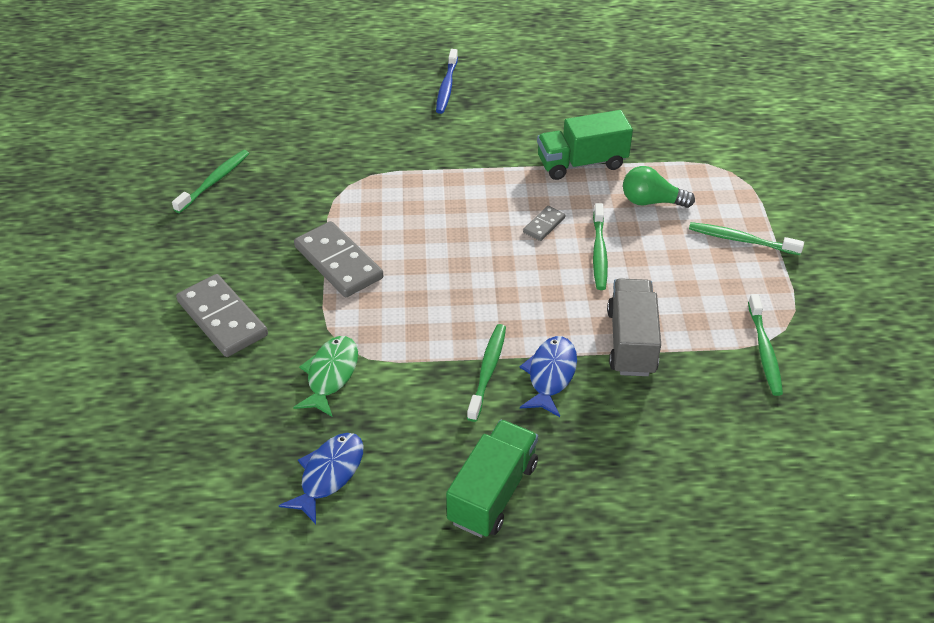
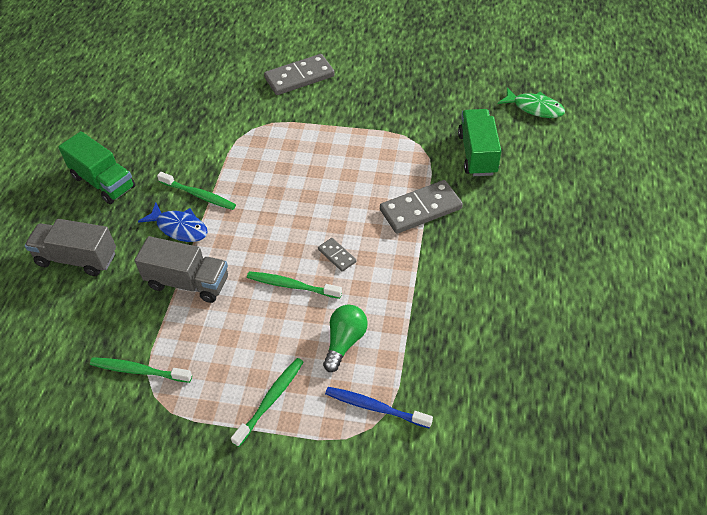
camera: 105 degrees right, 5 degrees up
green toothbrush [172,150,249,213] -> none
blue fish [278,433,364,524] -> none
green fish [293,336,358,417] -> green fish moved to [498,88,565,118]
grey domino [294,221,383,297] -> grey domino moved to [380,180,463,234]
blue toothbrush [436,49,458,114] -> blue toothbrush moved to [325,387,433,429]
green truck [537,110,633,180] -> green truck moved to [458,109,501,176]
none -> grey truck [25,219,116,276]

